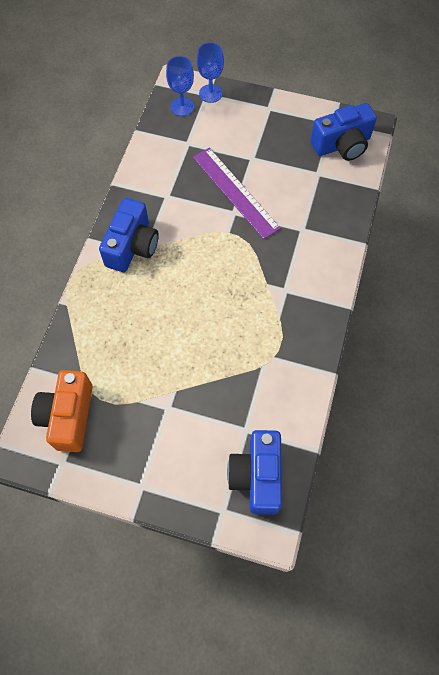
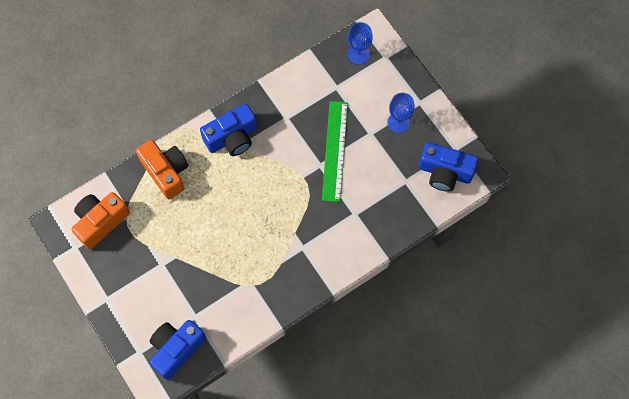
camera: 40 degrees right, 5 degrees up
purple ruler [193,148,281,239] -> green ruler [322,101,348,202]
blue goblet [197,42,224,103] -> blue goblet moved to [388,93,415,133]
none -> orange camera [136,140,188,199]

